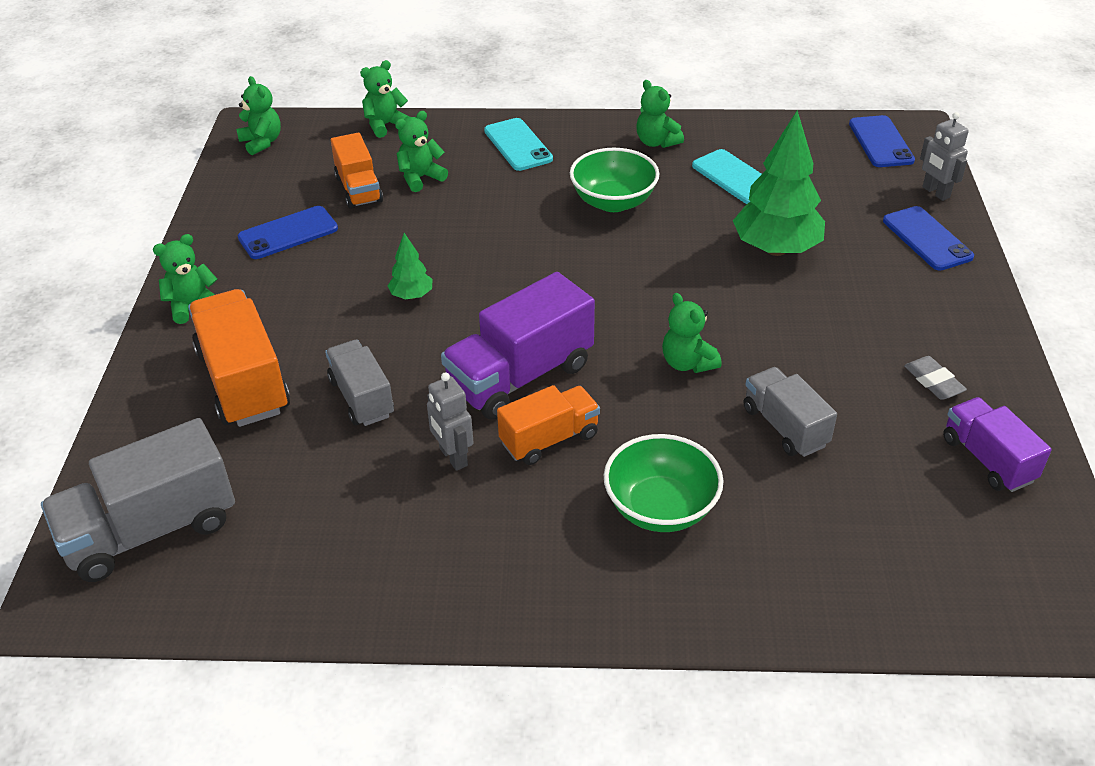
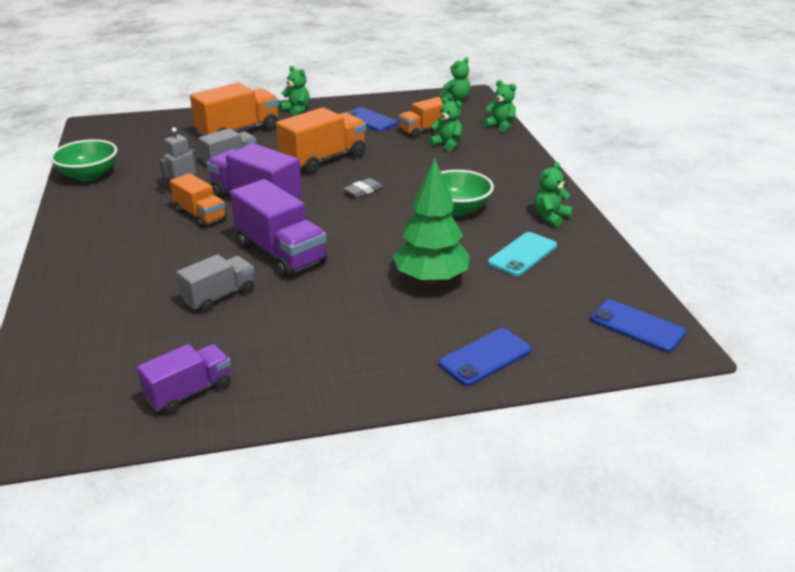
camera: 75 degrees right, 10 degrees down
grey truck [41,418,235,582] -> none
green tree [388,233,433,300] -> orange truck [276,107,366,174]
turquoise phone [484,118,553,171] -> none
green bowl [604,434,724,532] -> green bowl moved to [50,139,117,181]
green teddy bear [662,293,722,373] -> purple truck [230,179,327,278]
blue phone [849,115,915,167] -> blue phone turned 60 degrees clockwise [590,300,686,352]
grey eraser [904,356,967,400] -> grey eraser moved to [344,178,383,197]
grey robot [920,112,969,201] -> none

